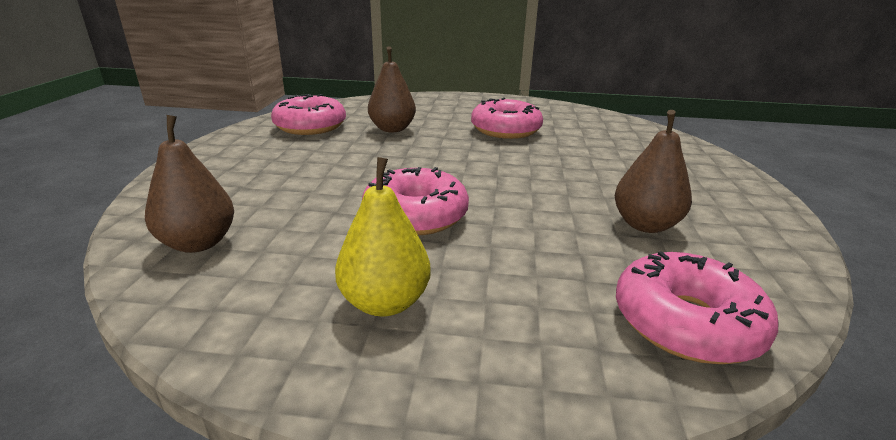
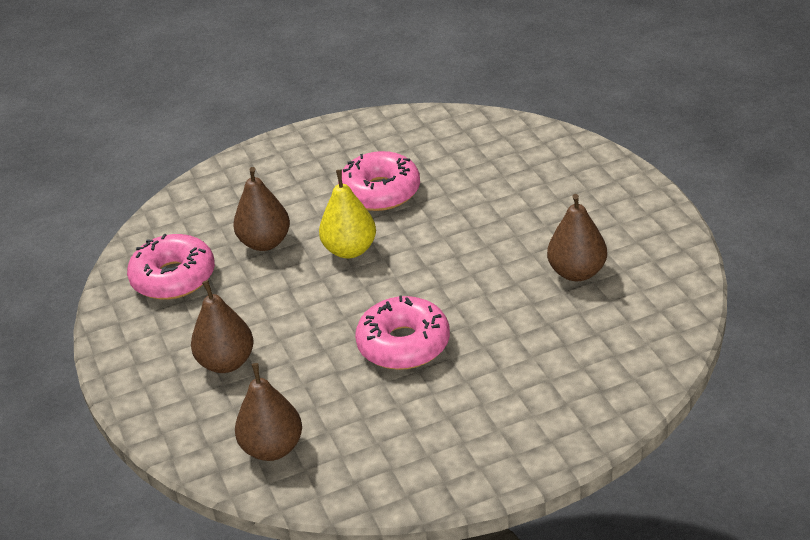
camera: 25 degrees left, 10 degrees up
yellow pear [335,157,431,317] -> yellow pear moved to [319,170,376,259]
pink donut [616,251,778,364] -> none
none -> brown pear [191,280,254,373]

